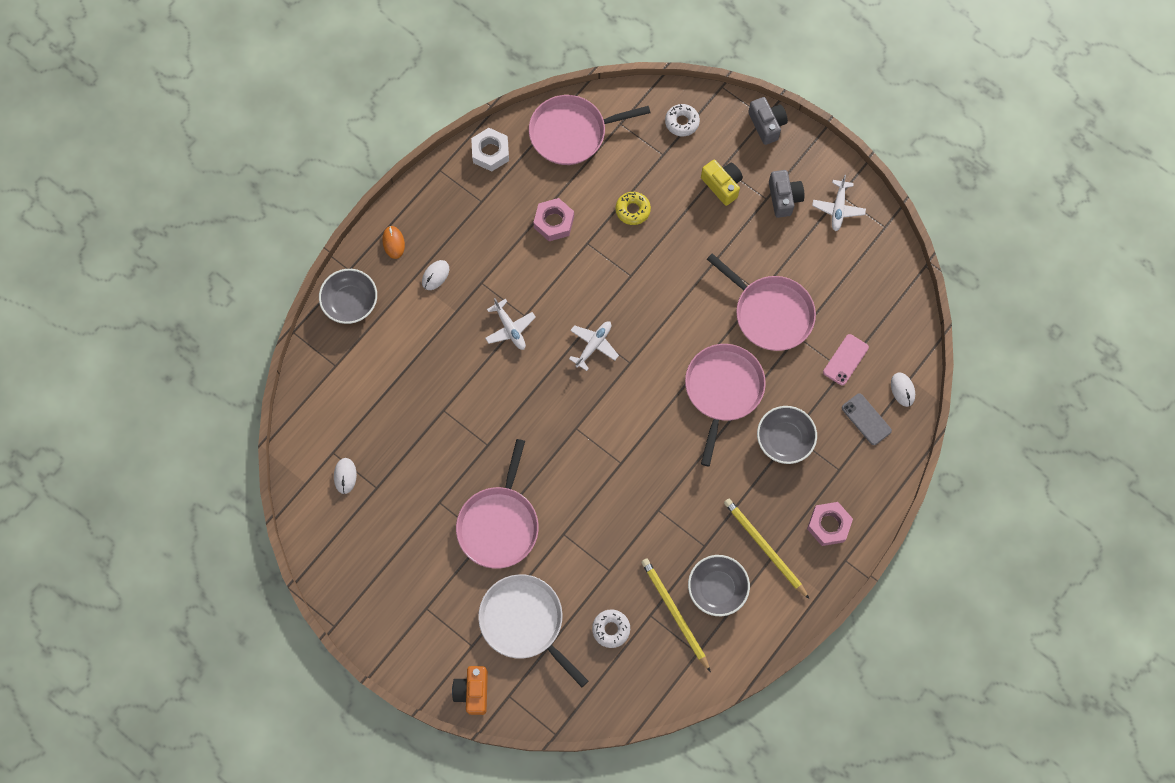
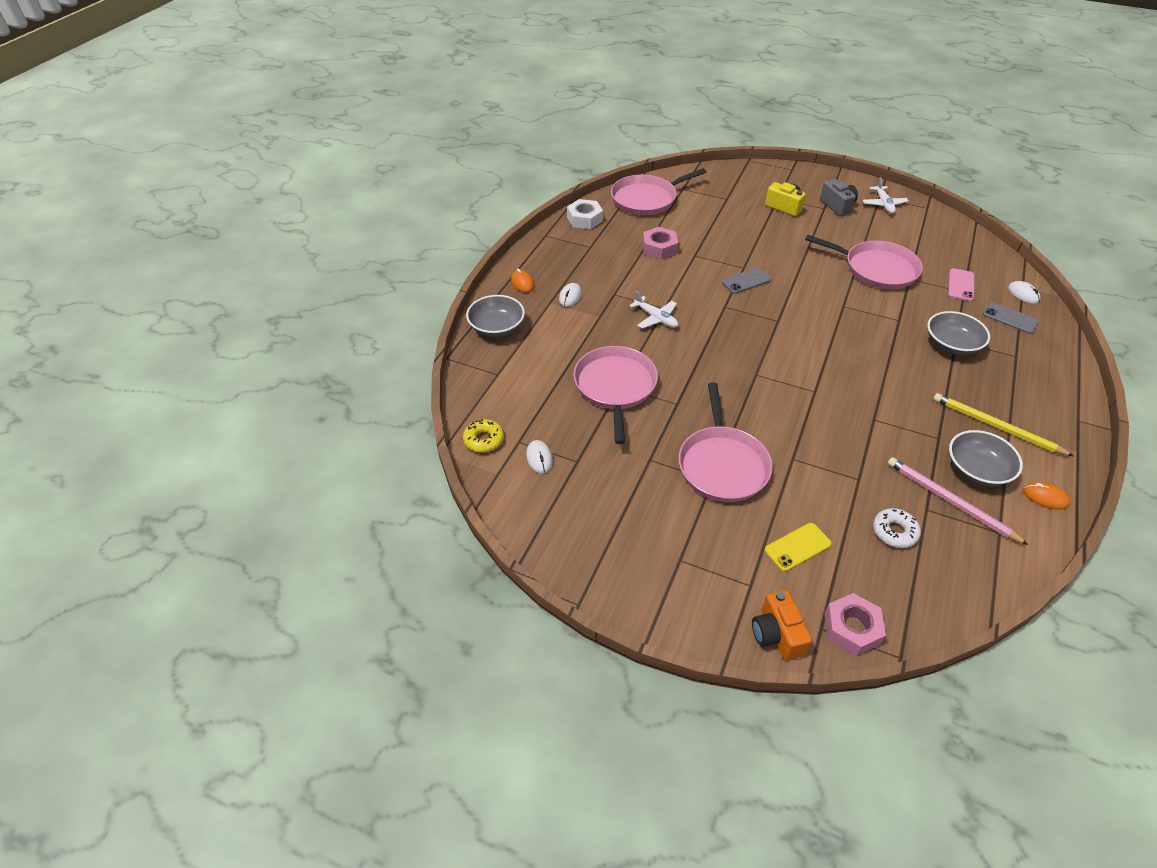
camera: 15 degrees left, 25 degrees down
white pan [478,574,588,687] -> yellow phone [765,523,832,572]
white plane [569,321,619,371] -> none
yellow donut [616,192,651,225] -> yellow donut moved to [463,419,504,453]
yellow pencil [641,559,711,672] -> pink pencil [888,457,1028,545]
white donut [665,104,700,136] -> none
pink pan [685,344,766,466] -> pink pan moved to [573,346,658,444]
grey camera [748,97,788,145] -> none
pink nut [807,502,853,546] -> pink nut moved to [824,593,886,656]
none -> grey phone [722,268,771,294]
none -> orange mouse [1023,482,1070,510]

